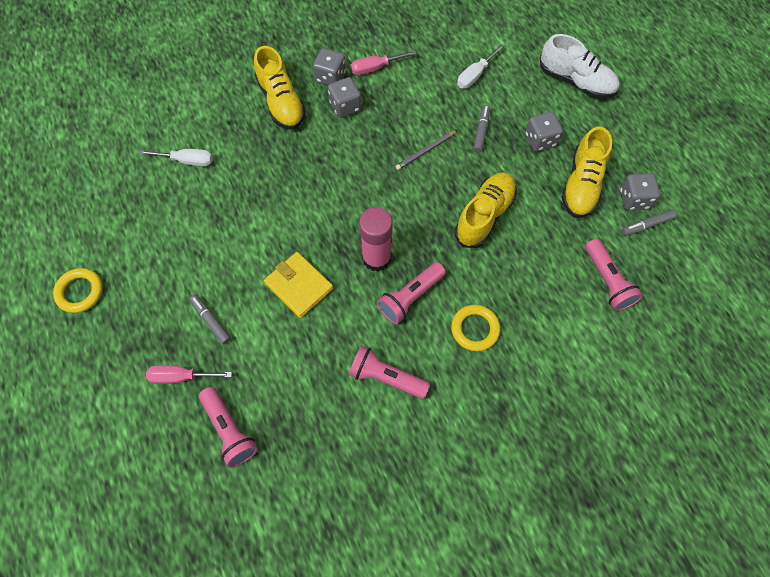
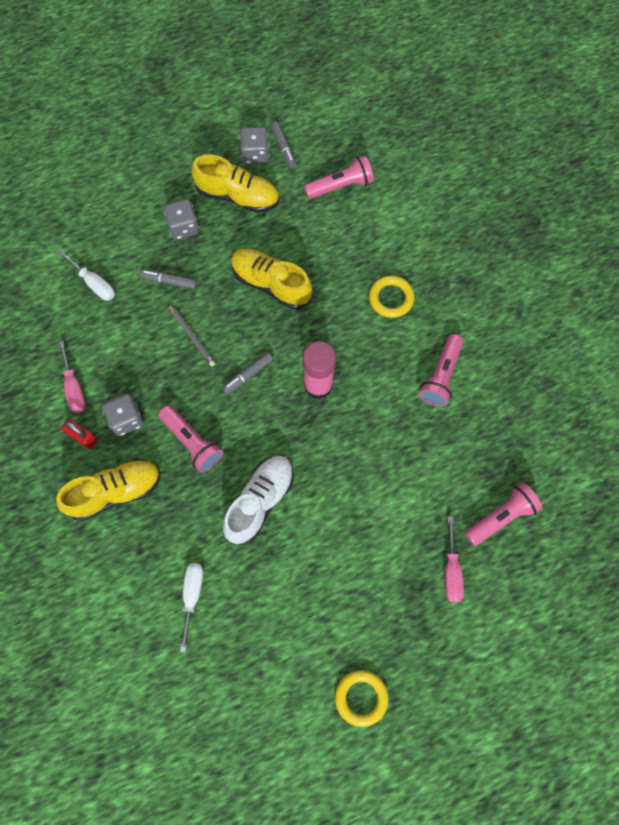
camera: 90 degrees left, 5 degrees up
grey marker [190,295,231,345] -> grey marker moved to [222,352,273,394]
yellow wallet [264,252,333,318] -> none
grey dice [313,48,346,85] -> red padlock [61,419,98,450]
pink flashlight [377,262,446,324] -> pink flashlight moved to [158,405,223,473]
white shoe [540,34,620,99] -> white shoe moved to [223,456,294,545]

